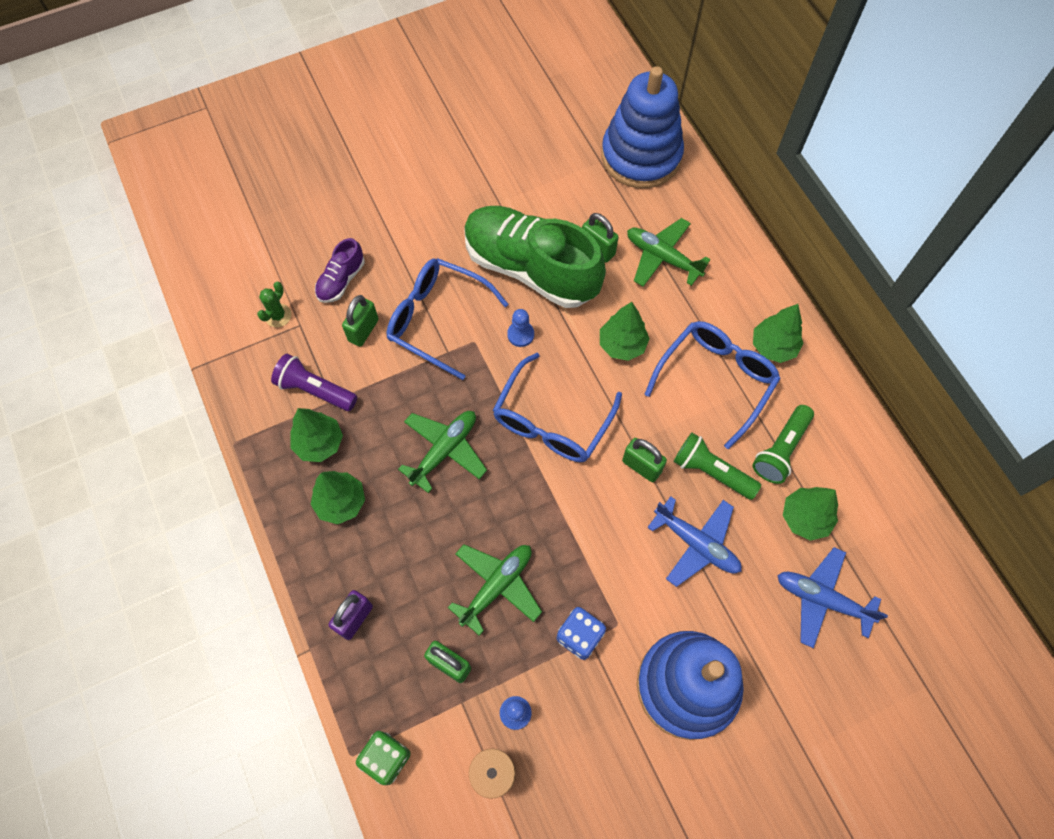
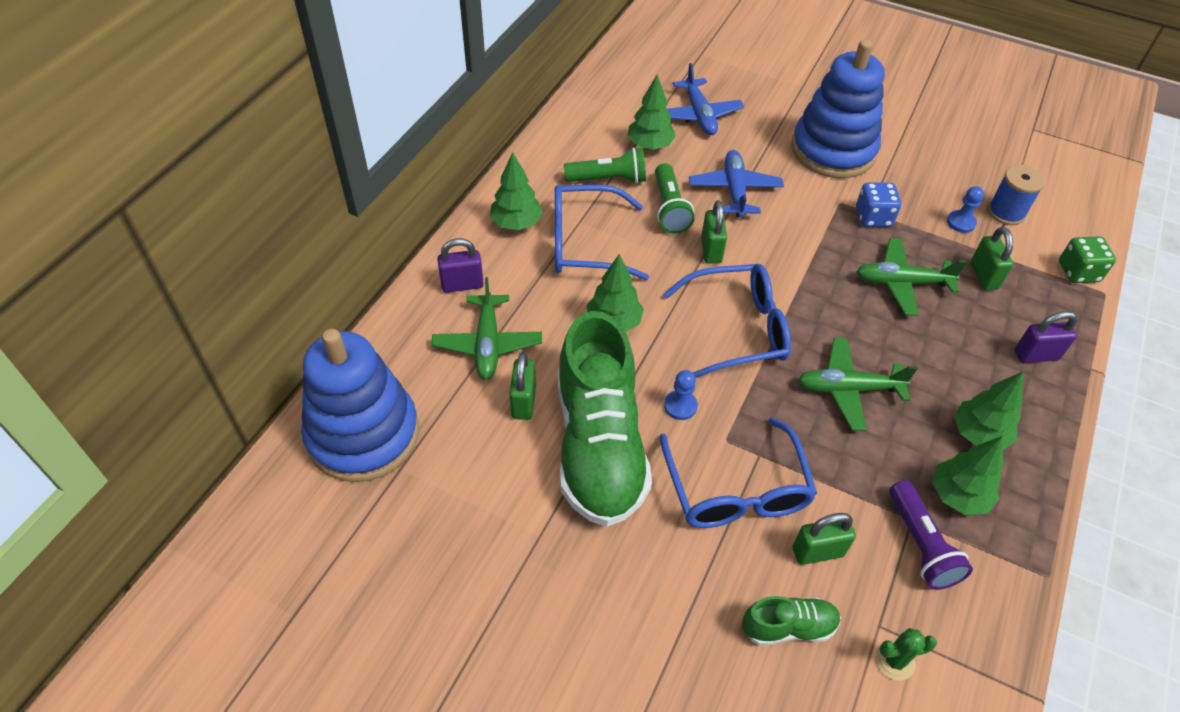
camera: 130 degrees left, 15 degrees down
purple shoe [315,238,365,303] -> green shoe [742,596,841,646]
none -> purple padlock [437,238,484,293]

